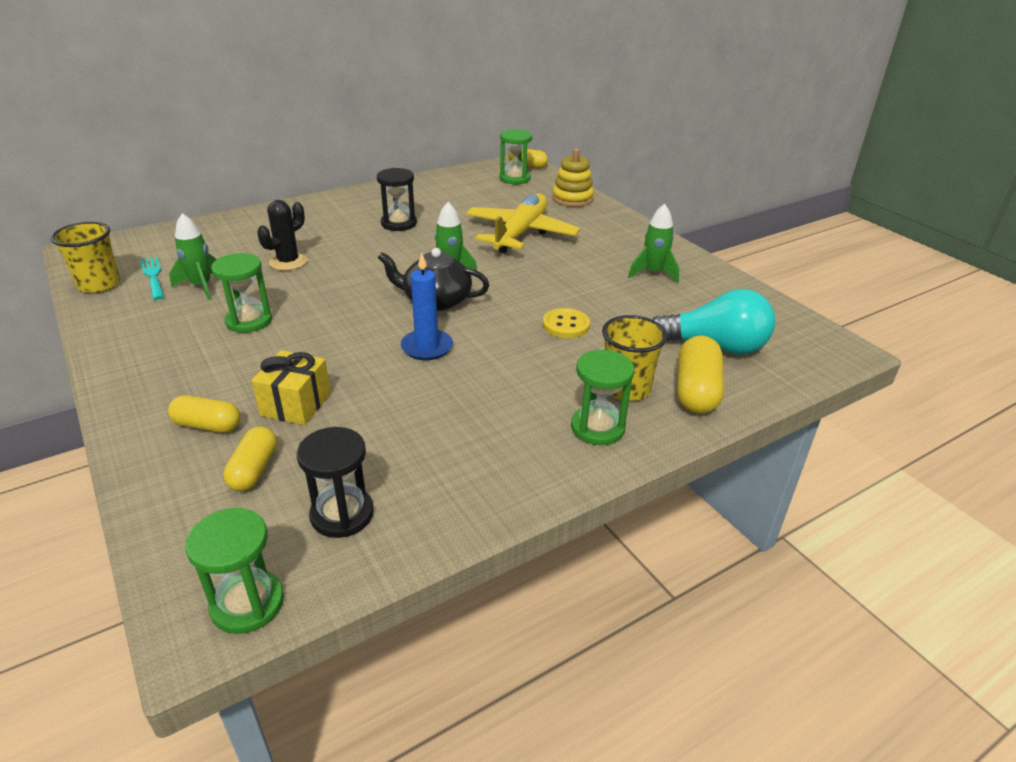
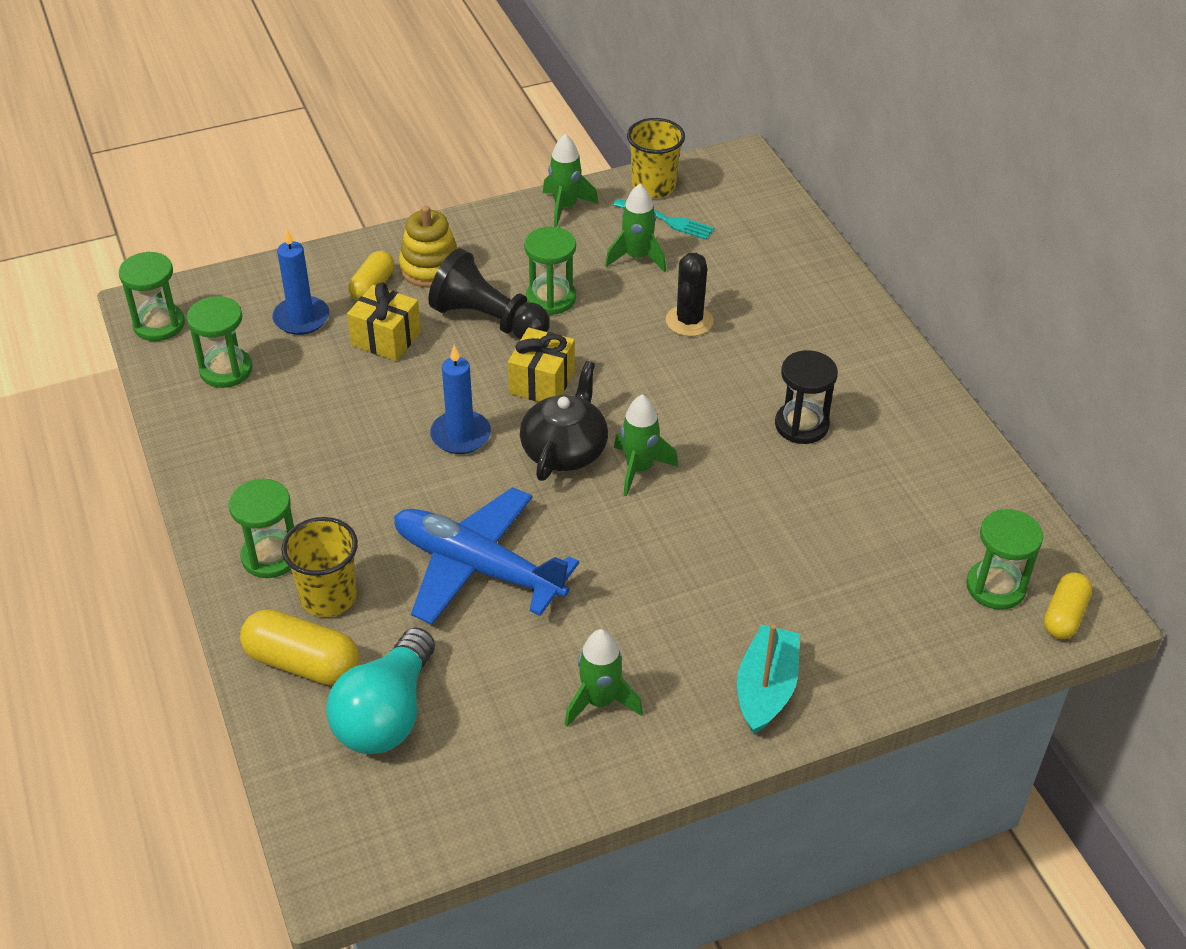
camera: 100 degrees right, 10 degrees up
turquoise fork [140,257,164,300] -> turquoise fork turned 45 degrees clockwise [613,198,714,240]
yellow capsule [223,426,277,491] -> blue candle [272,229,329,335]
black cactus [257,200,307,271] -> black cactus turned 60 degrees clockwise [666,253,714,337]
black hourglass [297,427,374,538] -> green hourglass [187,296,252,388]
yellow plane [466,194,580,254] -> none
yellow button [543,308,590,338] -> blue plane [394,487,579,625]
yellow stacking toy [552,148,594,207] -> yellow stacking toy moved to [399,206,458,288]
none -> black pawn [428,248,550,339]
none -> yellow gift [508,327,575,402]
none -> green rocket [543,134,599,227]
none -> turquoise boat [737,624,799,734]

